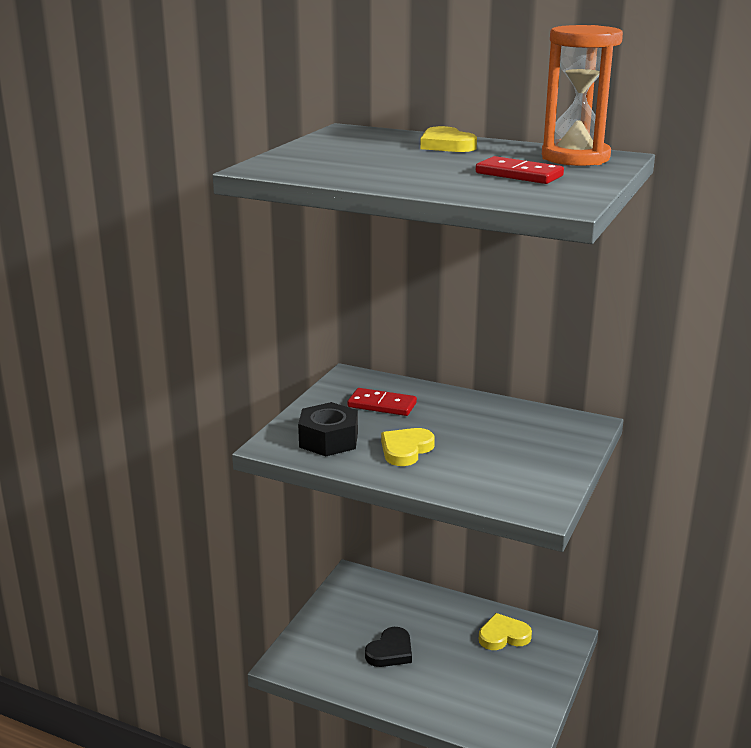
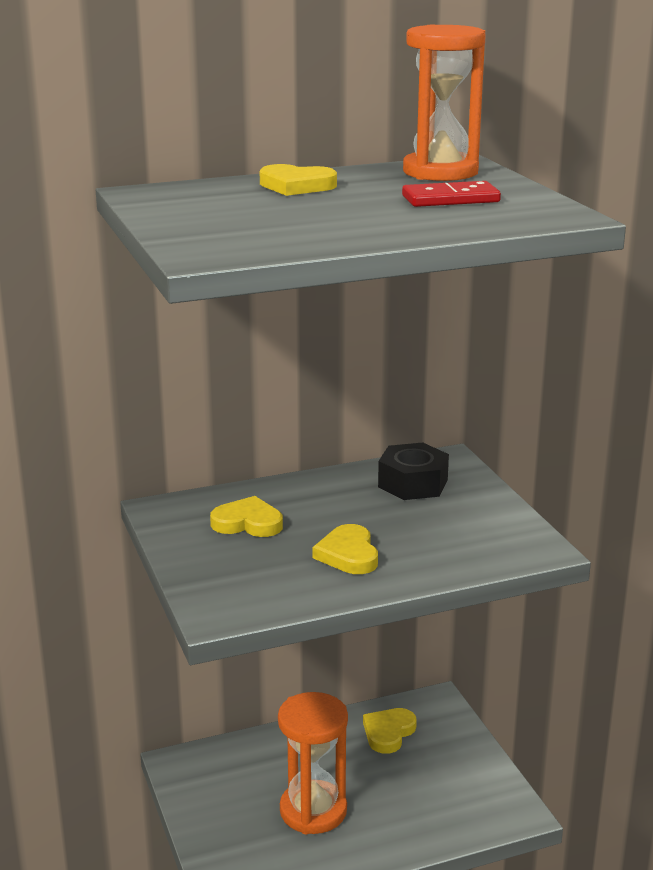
camera: 45 degrees left, 0 degrees up
black nut [298,402,358,456] -> black nut moved to [378,442,449,500]
red domino [347,388,417,416] -> yellow heart [210,496,283,537]
black heart [365,627,412,667] -> orange hourglass [278,692,348,834]

